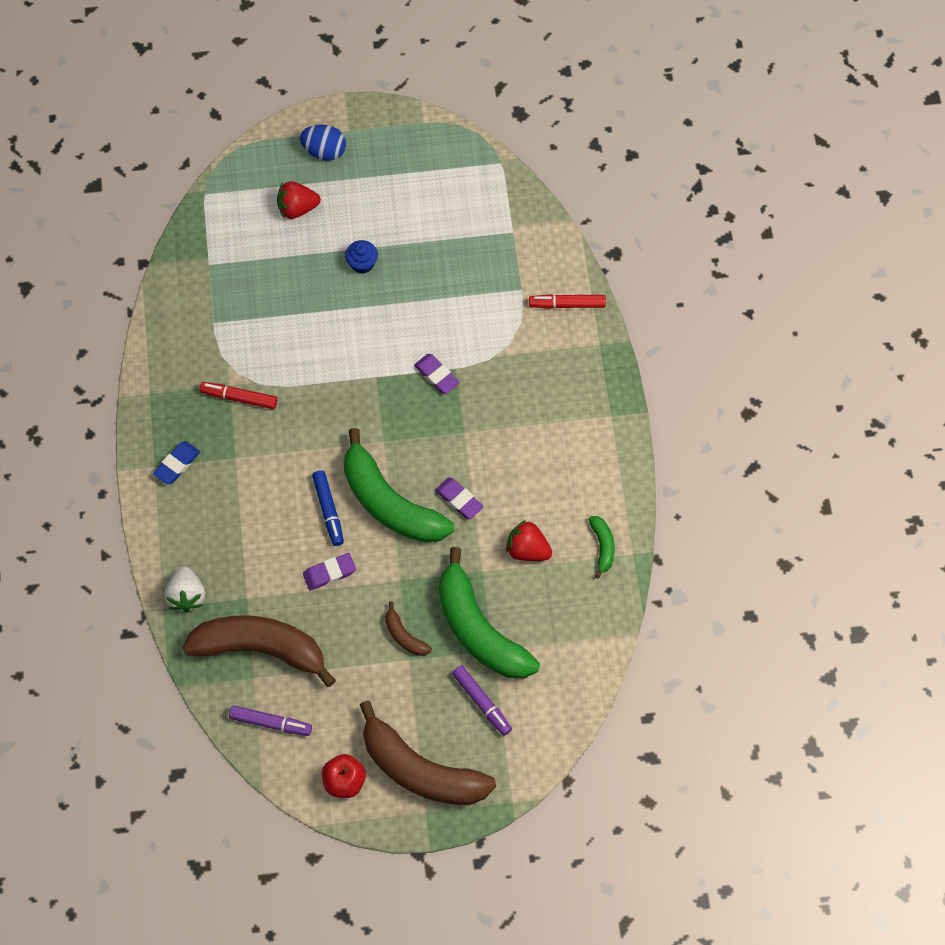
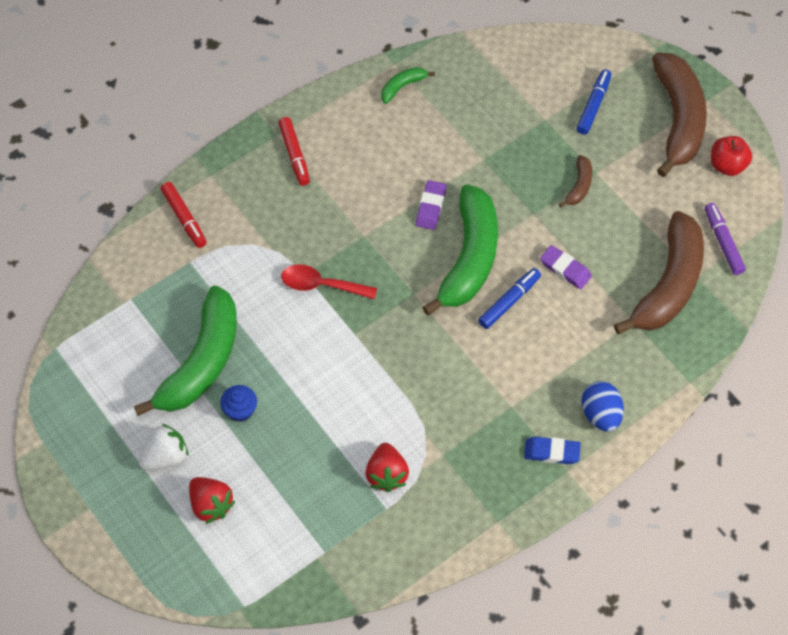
camera: 120 degrees left, 5 degrees down
white strawberry [164,566,205,613] -> white strawberry moved to [139,423,188,470]
brown banana [182,615,336,687] -> brown banana turned 135 degrees counterclockwise [614,211,704,334]
red marker [200,382,277,409] -> red marker moved to [279,117,310,186]
blue egg [300,124,346,161] -> blue egg moved to [581,381,624,431]
purple eraser [414,354,460,394] -> red spoon [281,264,377,299]
green banana [439,547,540,679] -> green banana moved to [134,286,237,416]
purple marker [452,665,512,736] -> blue marker [576,69,611,135]
red strawberry [506,520,552,561] -> red strawberry moved to [365,443,409,492]

